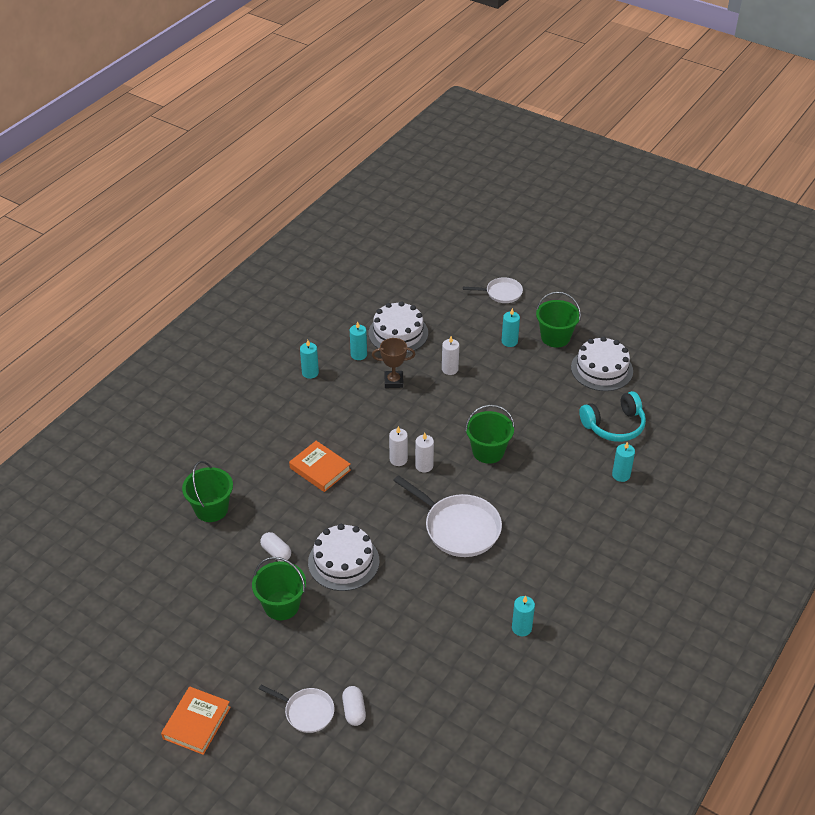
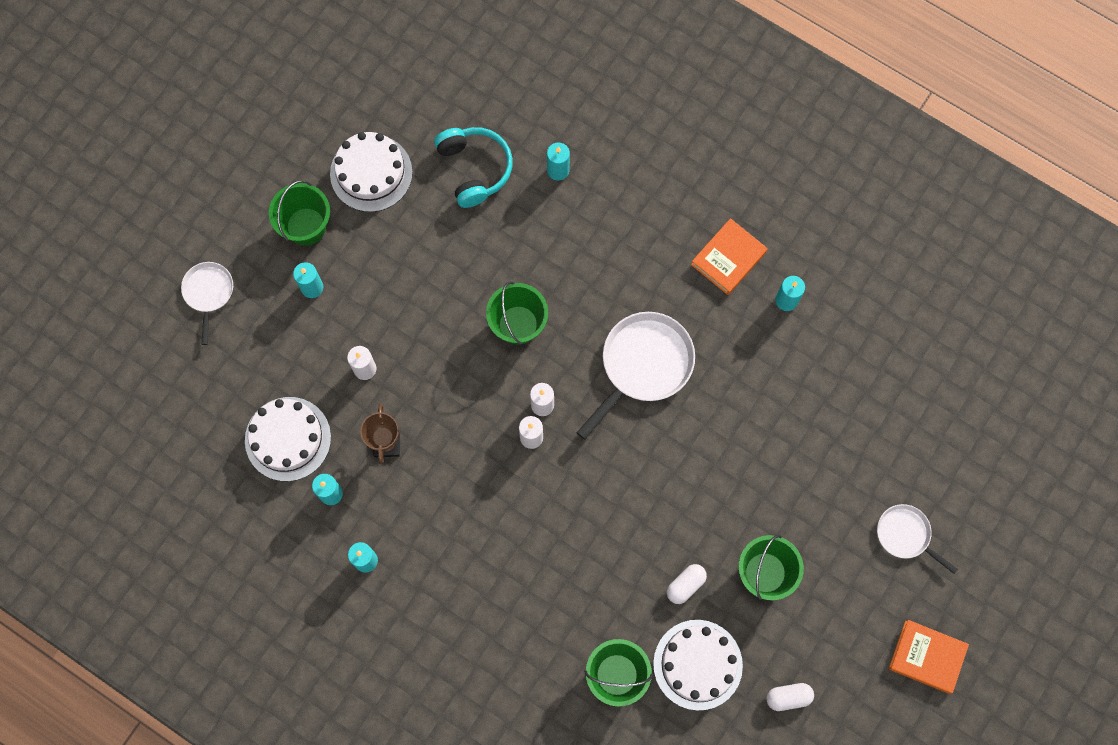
camera: 90 degrees left, 30 degrees up
white pan [259,685,335,733] -> white pan turned 75 degrees counterclockwise [877,504,958,574]
orange book [289,441,351,492] -> orange book moved to [691,218,768,295]
white cake [308,524,380,591] -> white cake moved to [653,620,743,711]
white capsule [342,686,366,726] -> white capsule moved to [766,683,814,711]

